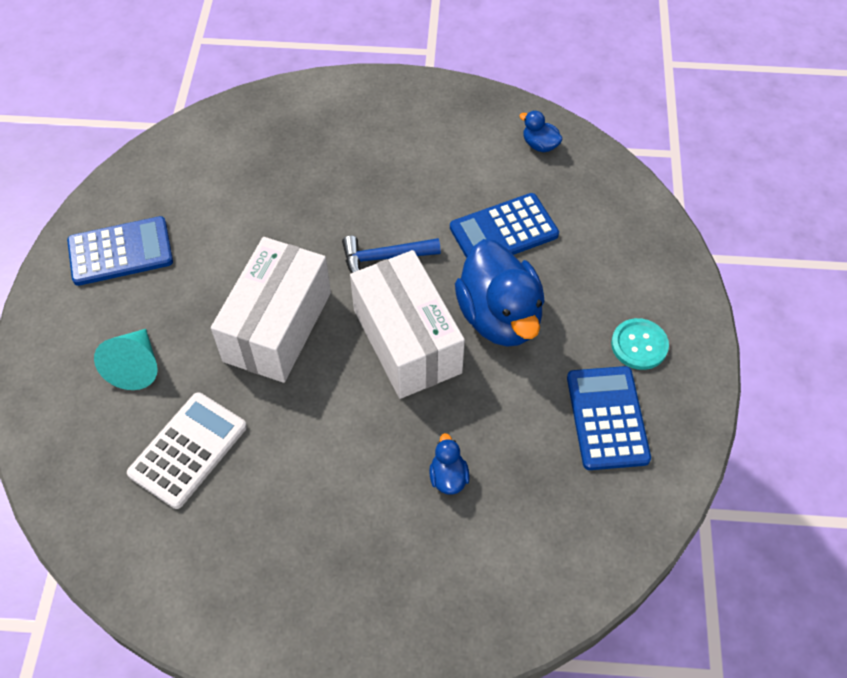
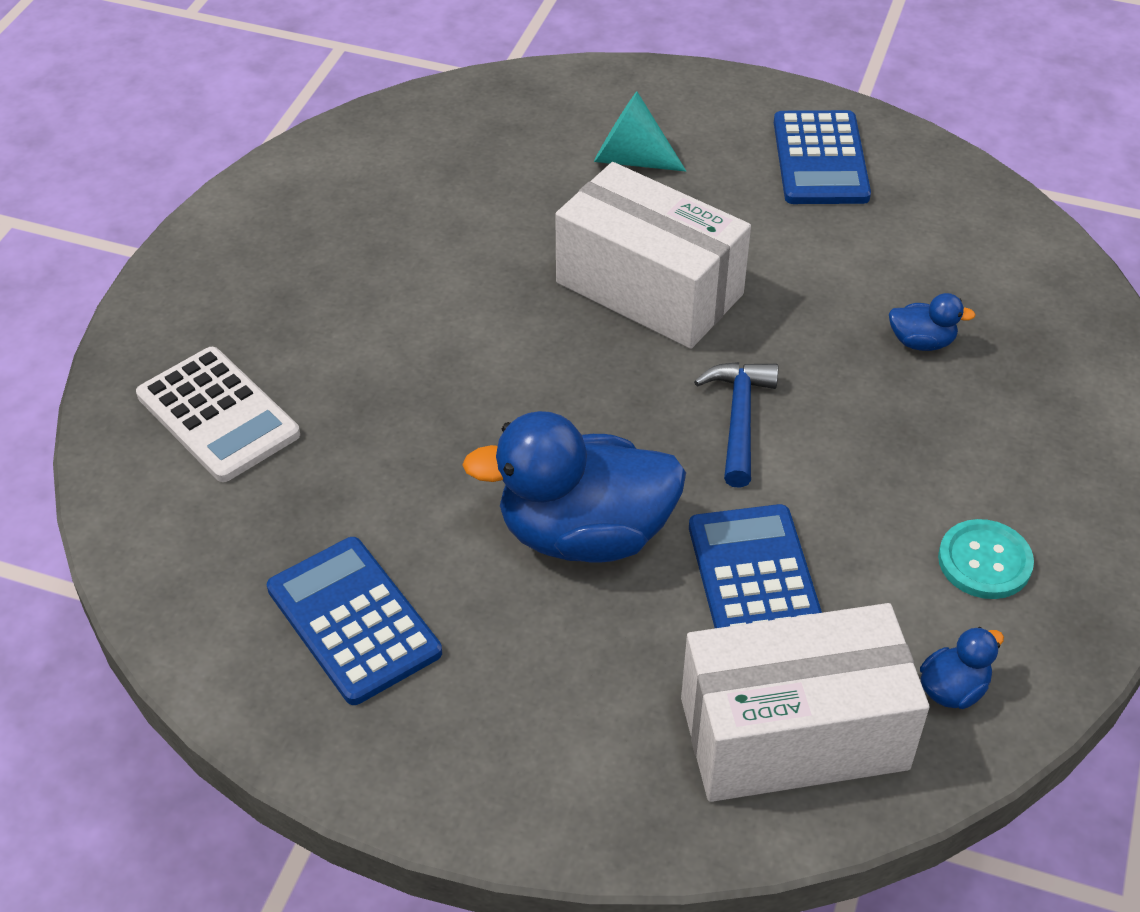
camera: 105 degrees right, 10 degrees down
white calculator [127,392,247,509] -> white calculator moved to [136,347,300,482]
white box [350,250,465,399] -> white box moved to [681,603,929,802]
blue duck [429,433,470,495] -> blue duck moved to [889,293,976,351]
blue calculator [567,366,651,470] -> blue calculator turned 135 degrees counterclockwise [267,537,442,705]
turquoise button [611,318,669,370] -> turquoise button moved to [938,519,1034,599]

